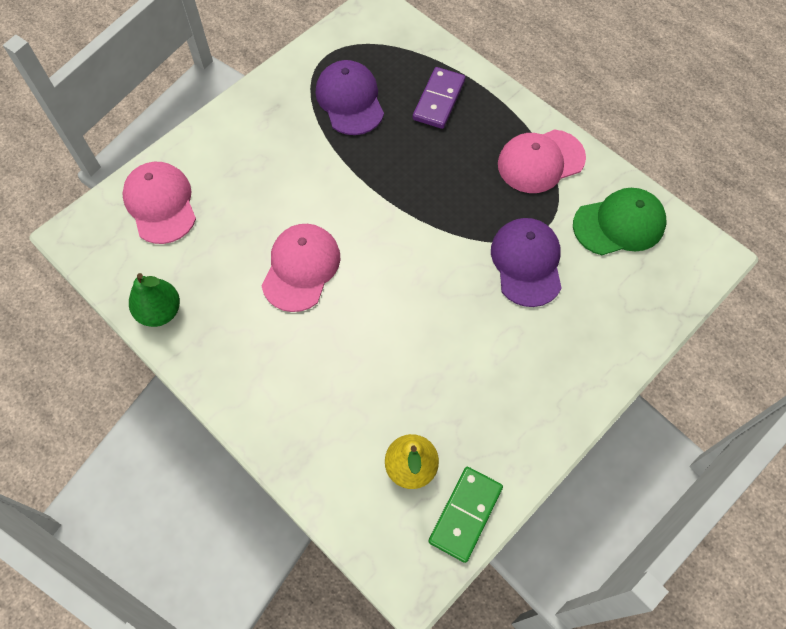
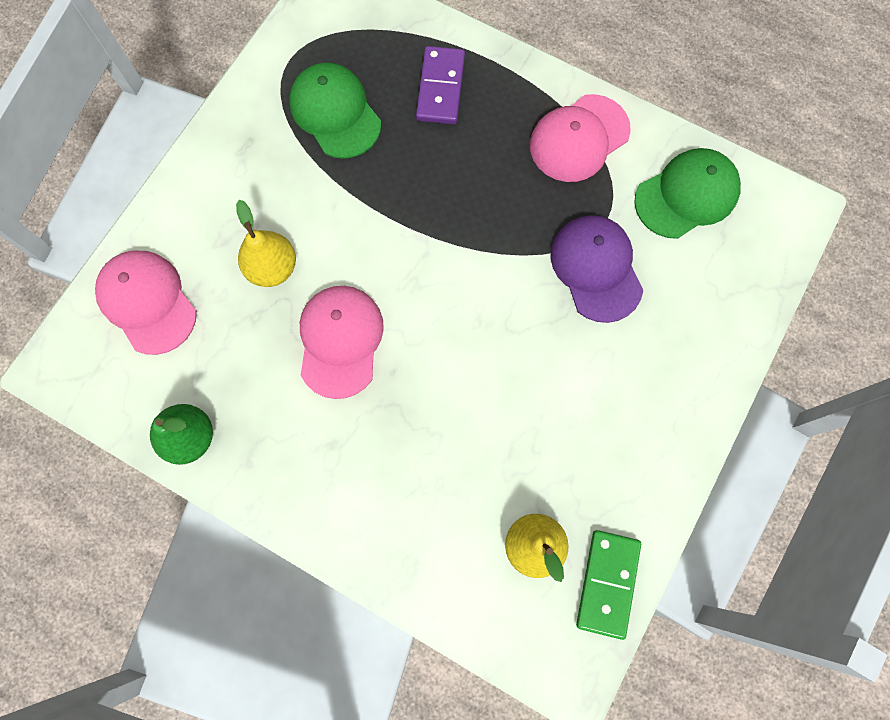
camera: 15 degrees left, 10 degrees up
purple cap [315,60,384,135] -> green cap [289,62,381,159]
none -> yellow pear [236,200,296,287]

